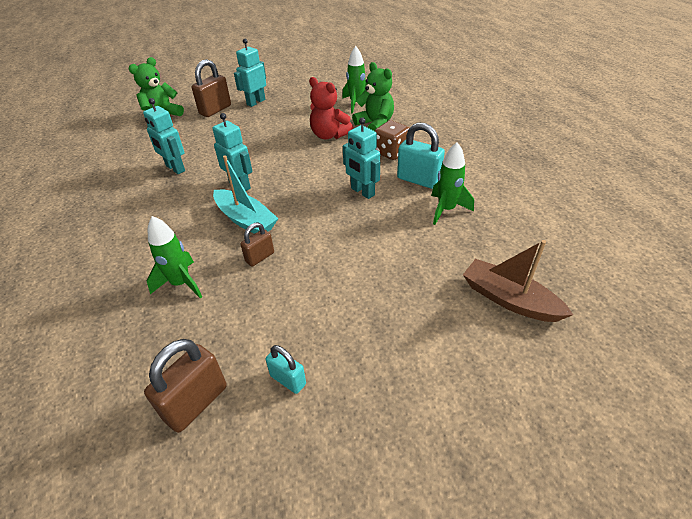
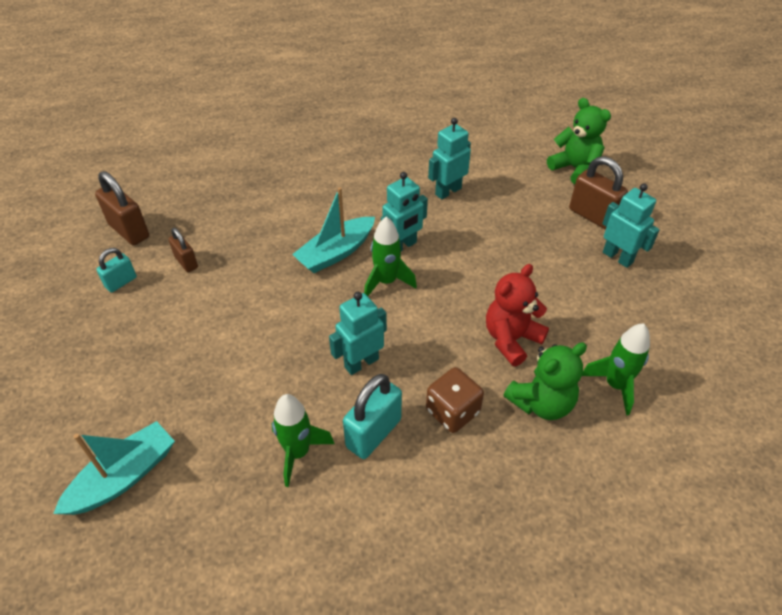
camera: 95 degrees right, 5 degrees up
green rocket [147,216,202,298] -> green rocket moved to [364,217,417,296]
brown padlock [240,223,274,267] -> brown padlock moved to [168,228,198,272]
brown boat [463,240,573,322] -> turquoise boat [53,421,175,515]

